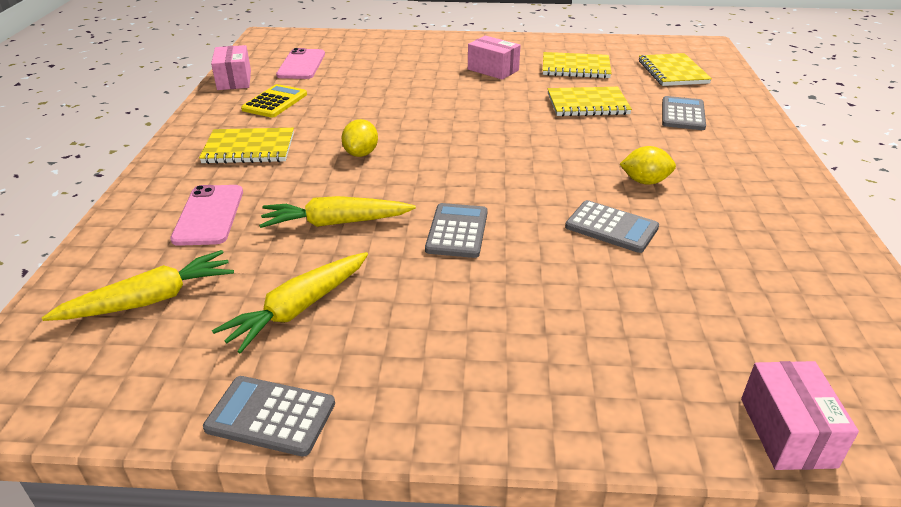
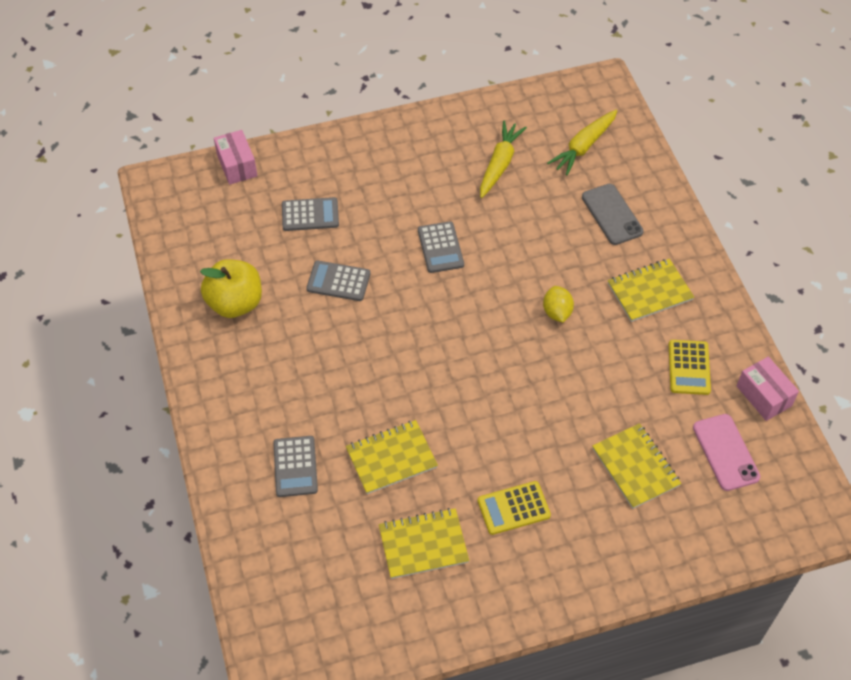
camera: 160 degrees right, 20 degrees up
pink phone [170,185,243,246] -> grey phone [582,184,644,245]
grey calculator [203,376,335,457] -> grey calculator moved to [282,197,339,231]
yellow carrot [259,196,416,228] -> none
pink box [468,36,521,80] -> yellow calculator [478,481,551,535]
yellow lemon [620,146,676,185] -> none
yellow notebook [639,53,712,86] -> yellow notebook moved to [592,423,681,509]
none -> yellow apple [200,259,262,318]

